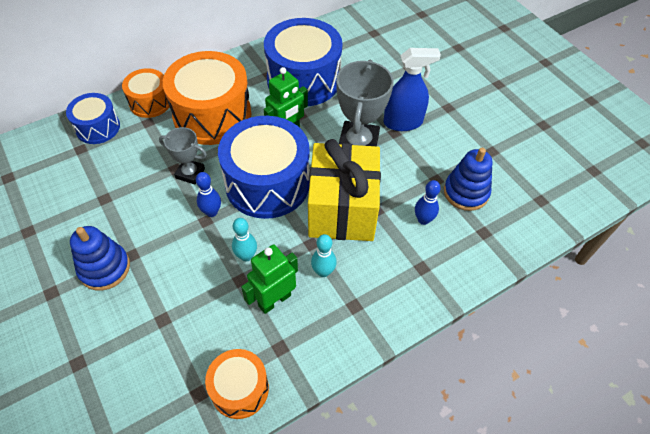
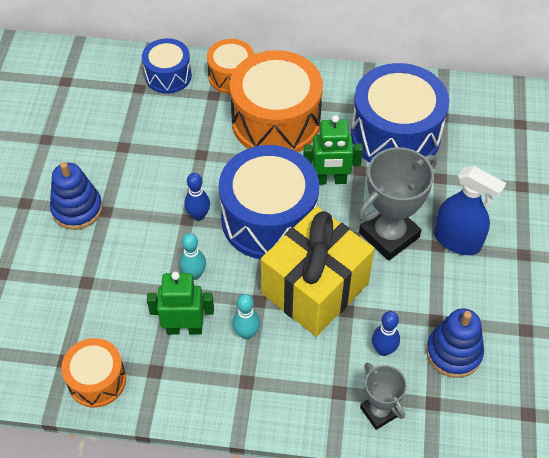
camera: 40 degrees right, 0 degrees up
grey trophy [159,127,207,185] -> grey trophy moved to [360,363,407,430]

